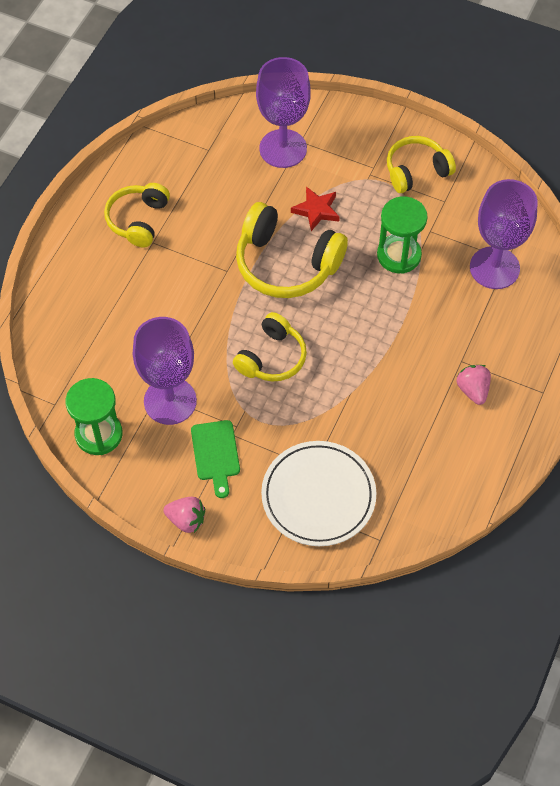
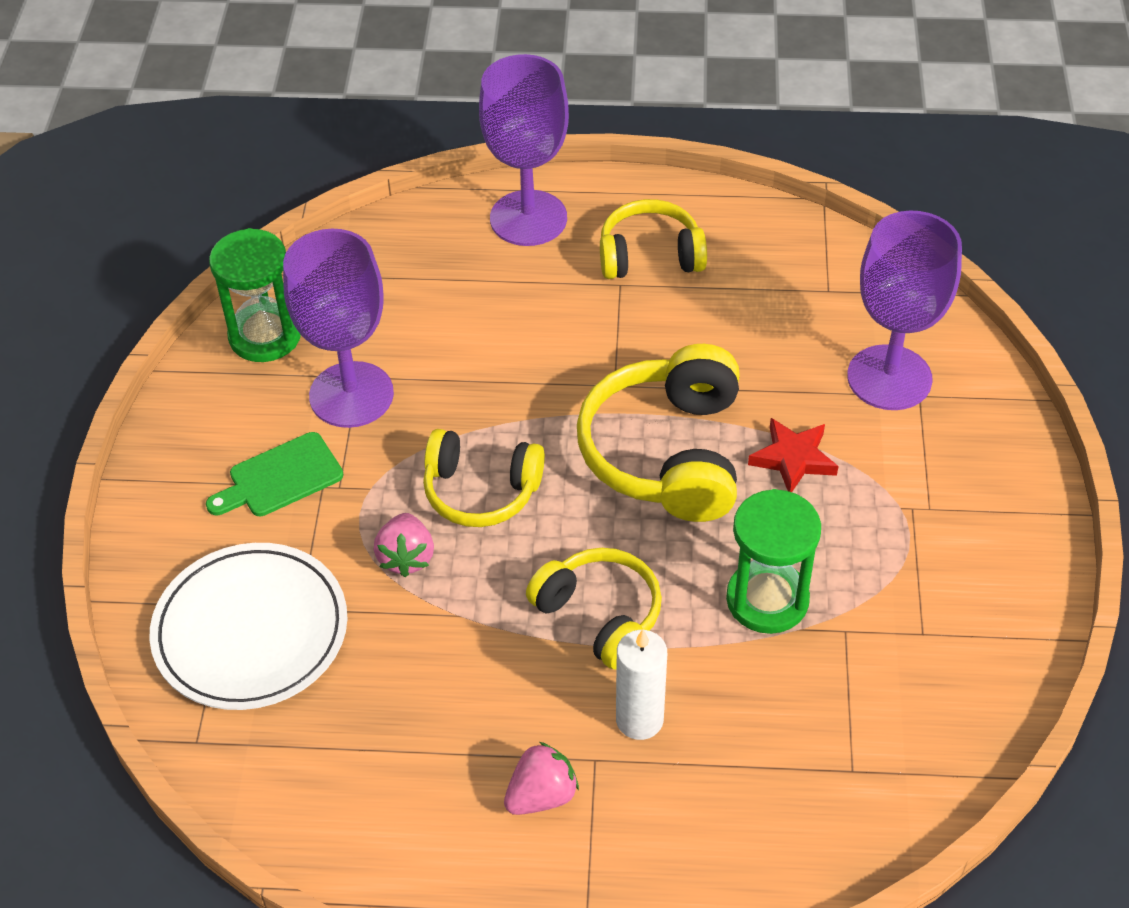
camera: 70 degrees right, 10 degrees down
pink strawberry [163,497,205,533] -> pink strawberry moved to [374,513,434,577]
yellow headphones [387,136,456,193] -> yellow headphones moved to [526,548,662,669]
purple goblet [470,179,538,289] -> purple goblet moved to [479,54,569,246]
none -> white candle [616,629,667,740]

